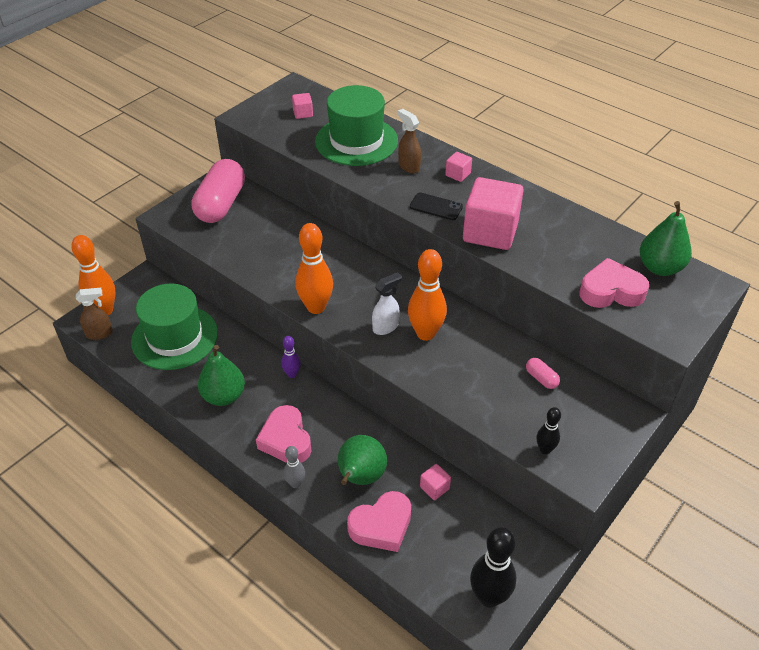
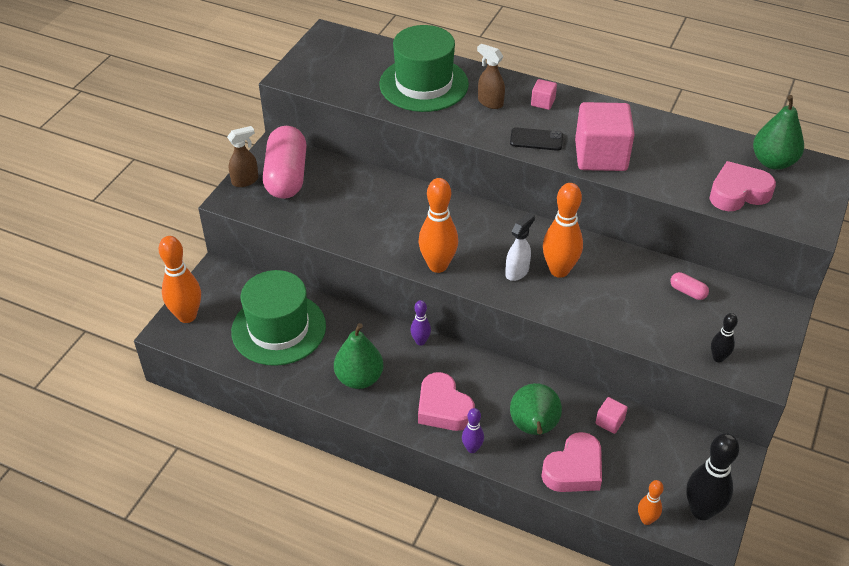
camera: 15 degrees left, 0 degrees up
brown spray bottle [76,288,113,340] -> brown spray bottle moved to [227,126,259,187]
grey bowling pin [284,446,305,488] -> purple bowling pin [462,408,484,453]
pink cube [292,93,313,119] -> none
none -> orange bowling pin [638,480,664,525]

